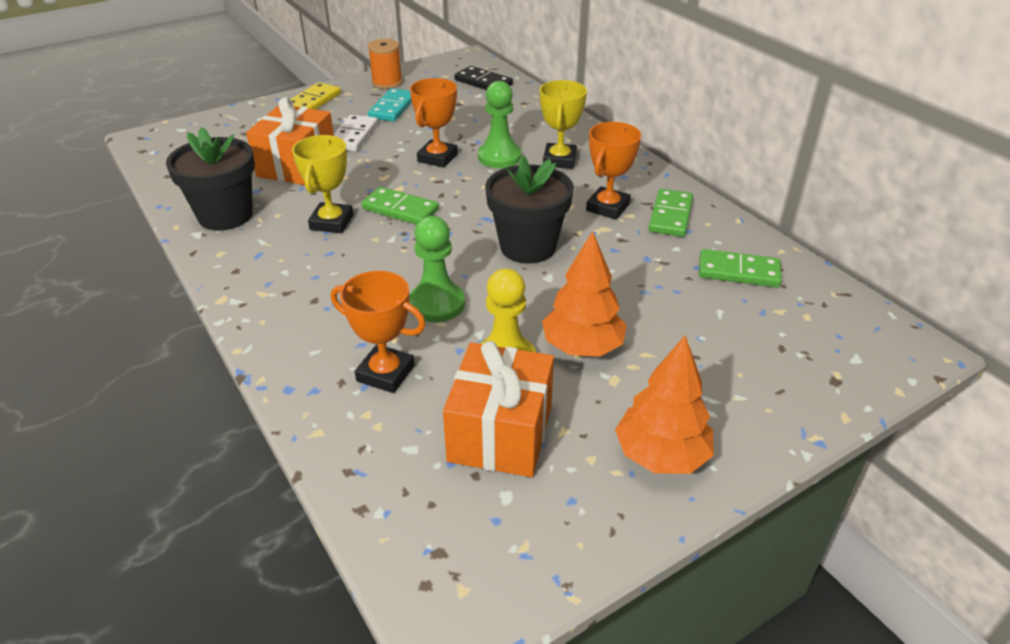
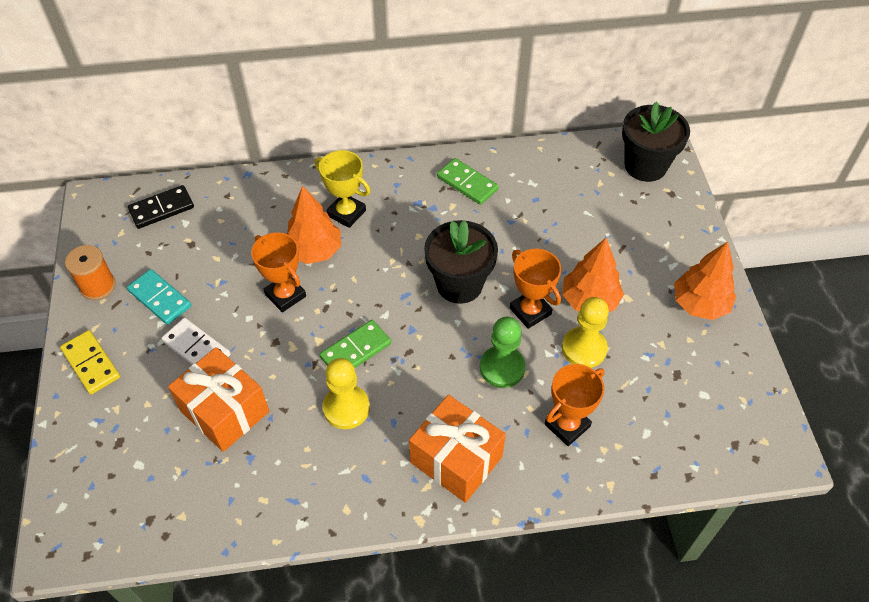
camera: 65 degrees left, 15 degrees up
black flower pot [166,127,255,231] -> black flower pot moved to [622,101,690,182]
yellow trophy [292,135,353,233] -> yellow pawn [323,358,370,429]
orange gift [443,341,554,477] -> orange gift moved to [409,395,506,503]
green pawn [478,81,521,168] -> orange tree [286,185,341,264]
orange trophy [586,122,641,220] -> orange trophy moved to [510,249,561,329]
green domino [699,249,782,287] -> none

